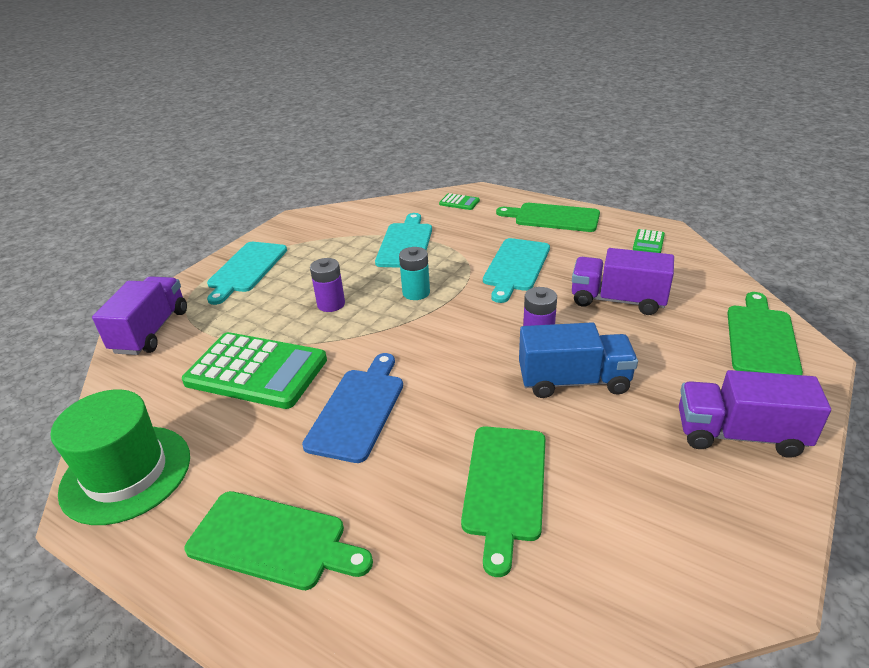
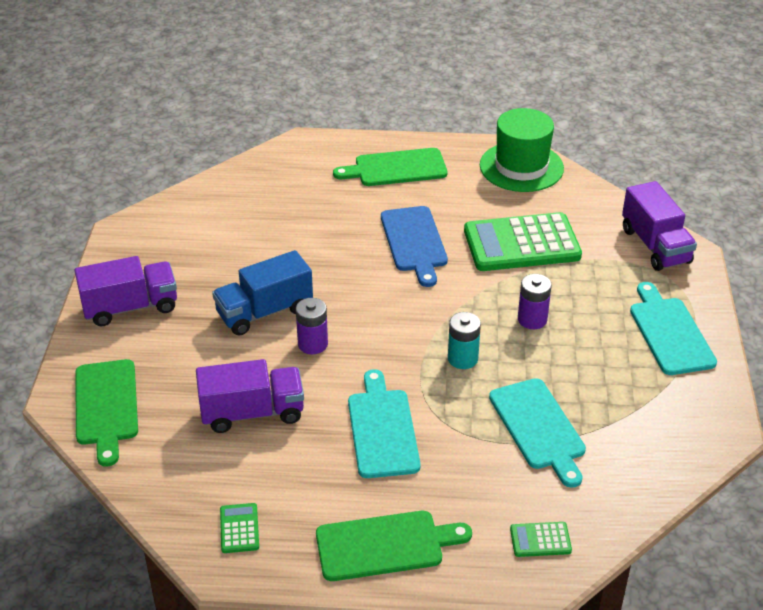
camera: 150 degrees right, 5 degrees up
green cutting board [461,426,545,577] -> none

